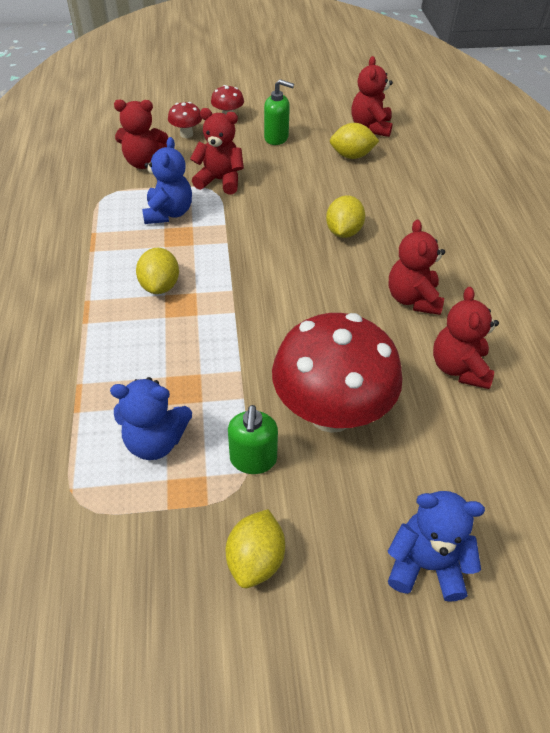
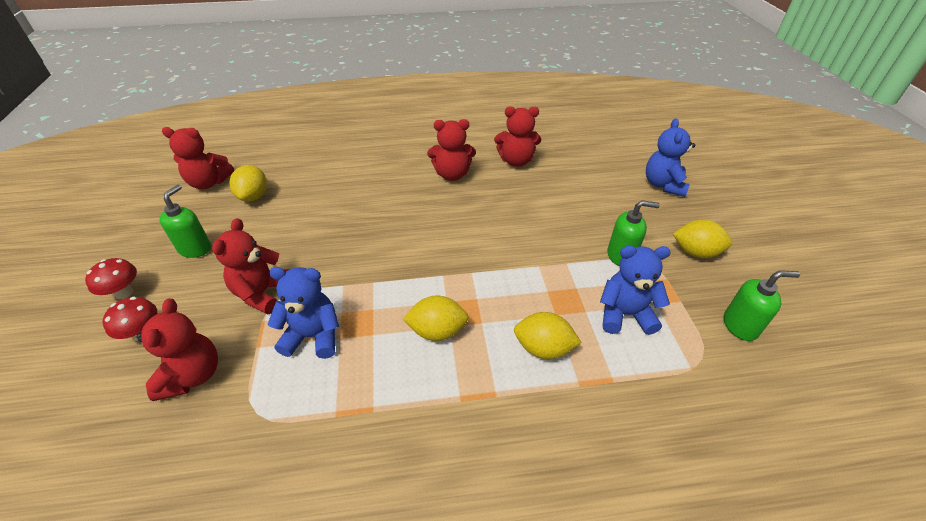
camera: 90 degrees left, 5 degrees down
blue teddy bear [110,377,192,460] -> blue teddy bear turned 90 degrees counterclockwise [600,245,671,335]
red mushroom [272,313,402,433] -> none
yellow lemon [326,195,365,238] -> yellow lemon moved to [514,312,582,359]
none -> green soap dispenser [724,270,800,341]

